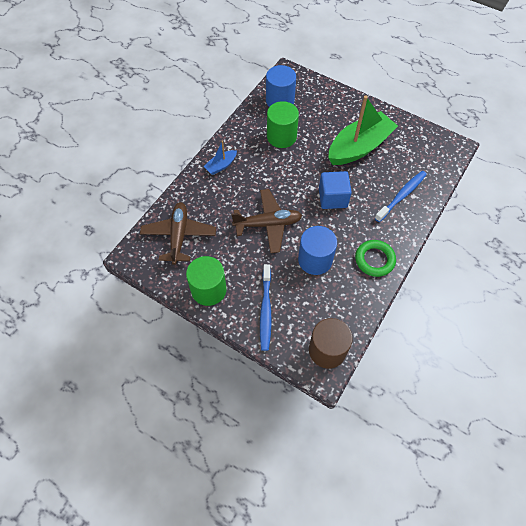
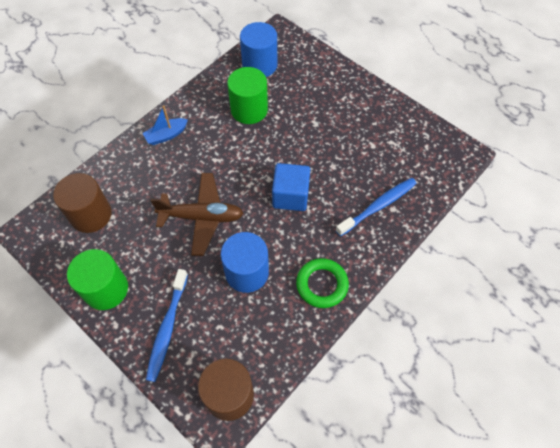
camera: 10 degrees right, 0 degrees up
brown plane [140,202,216,265] -> brown cylinder [53,173,112,233]
green boat [328,96,398,165] -> none

